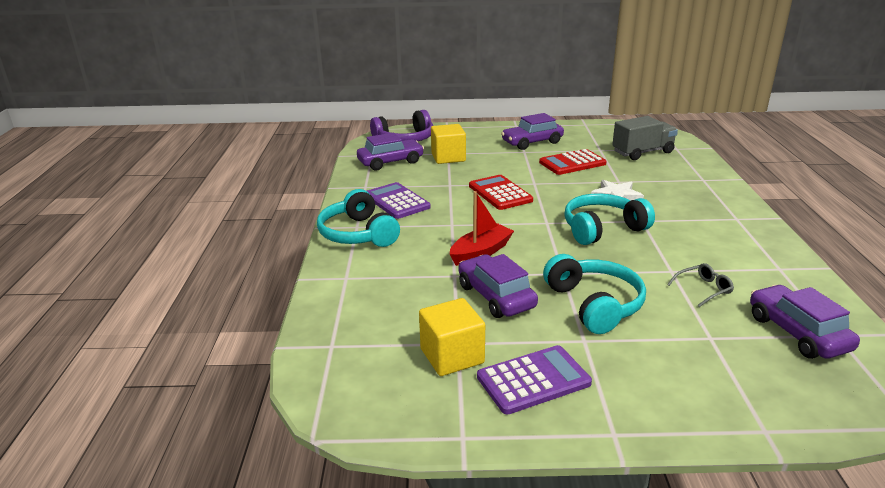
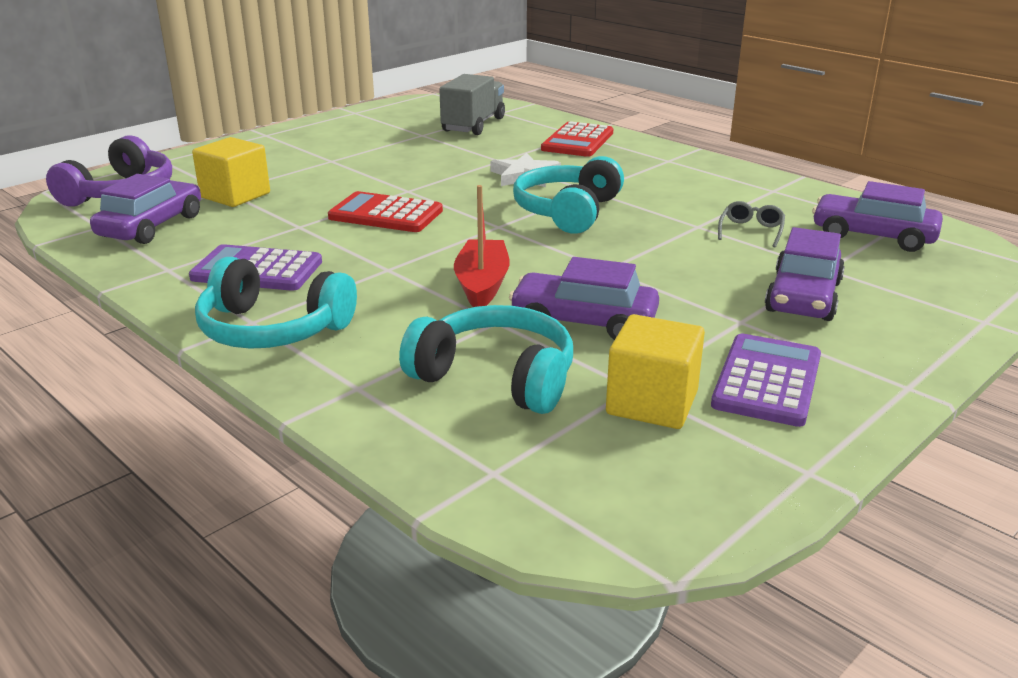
camera: 45 degrees left, 0 degrees up
purple car [501,113,564,150] -> purple car moved to [765,227,845,321]
red calculator [539,149,606,175] -> red calculator moved to [541,121,613,157]
turquoise headphones [543,254,646,334] -> turquoise headphones moved to [399,305,573,414]

